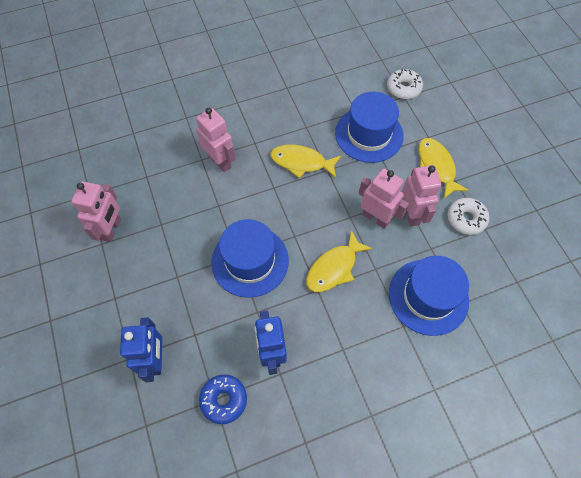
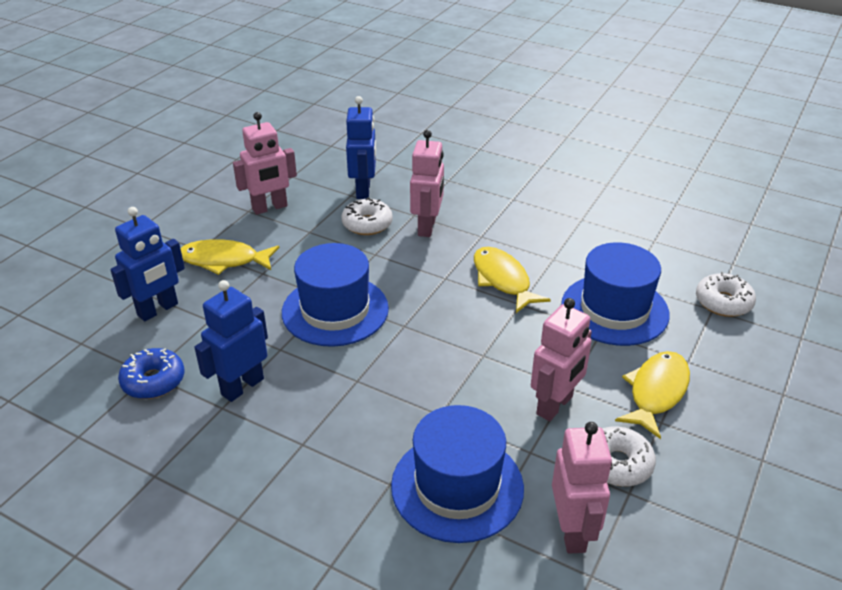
camera: 50 degrees right, 25 degrees down
yellow fish [306,230,373,292] -> yellow fish moved to [180,239,279,275]
pink robot [359,169,409,229] -> pink robot moved to [552,422,612,554]
none -> white donut [341,197,393,235]
none -> blue robot [346,96,376,199]

